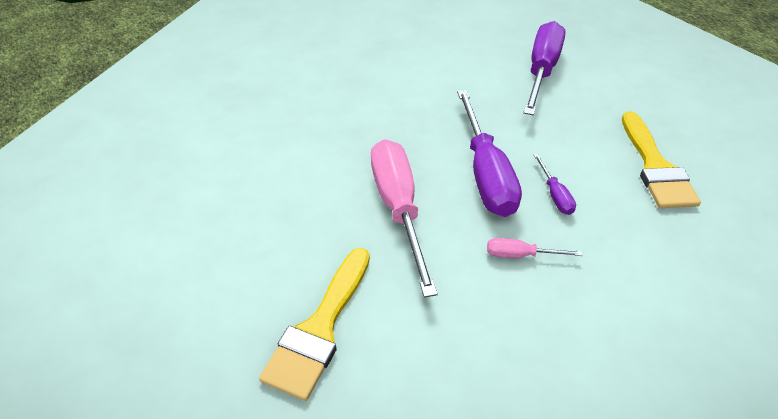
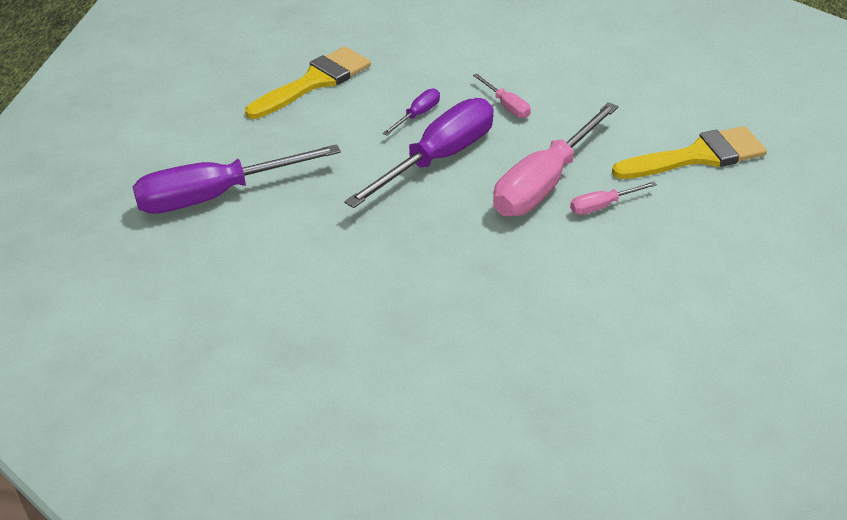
camera: 130 degrees left, 5 degrees down
none -> pink screwdriver [570,182,657,215]

